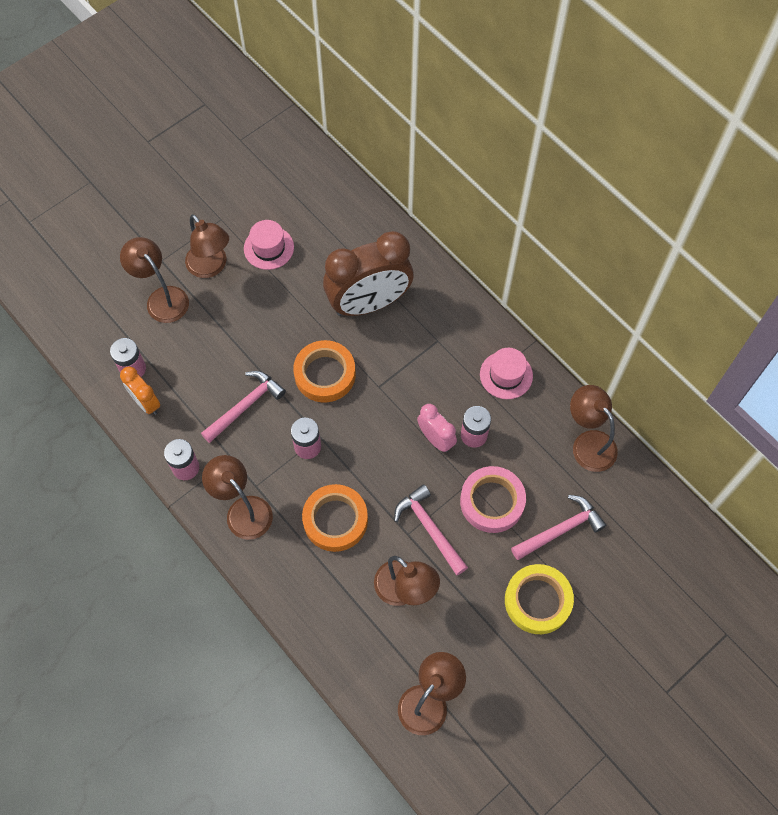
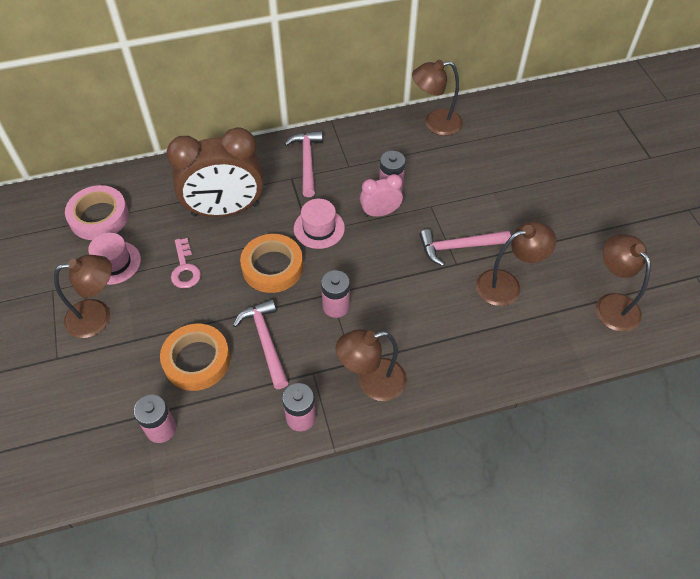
camera: 65 degrees left, 10 degrees down
brown lamp [120,237,189,323] -> none
orange clock [120,366,160,415] -> none
orange tape [302,484,368,552] -> orange tape moved to [160,324,230,391]
brown clock [323,231,414,316] -> brown clock turned 75 degrees clockwise [166,127,264,217]
pink tape [460,466,526,533] -> pink tape moved to [65,185,129,240]
pink hat [480,348,533,399] -> pink hat moved to [294,199,345,249]
yellow tape [505,564,574,634] -> none
pink hammer [511,495,606,560] -> pink hammer moved to [284,131,323,197]
none -> pink key [171,238,201,289]

